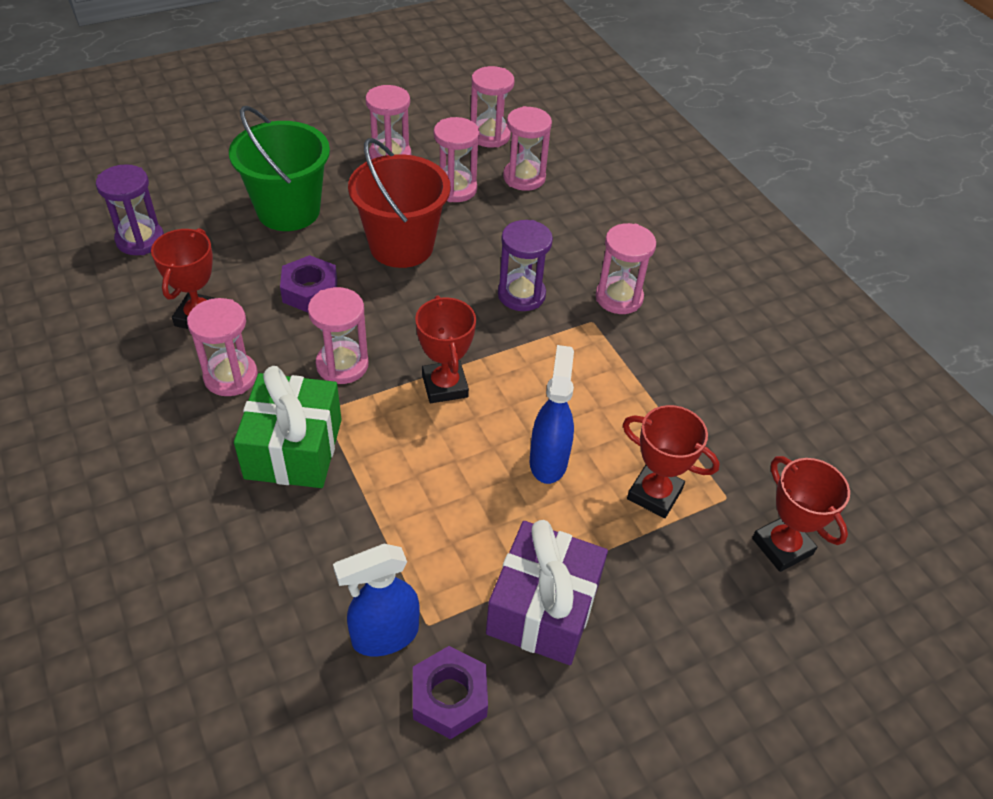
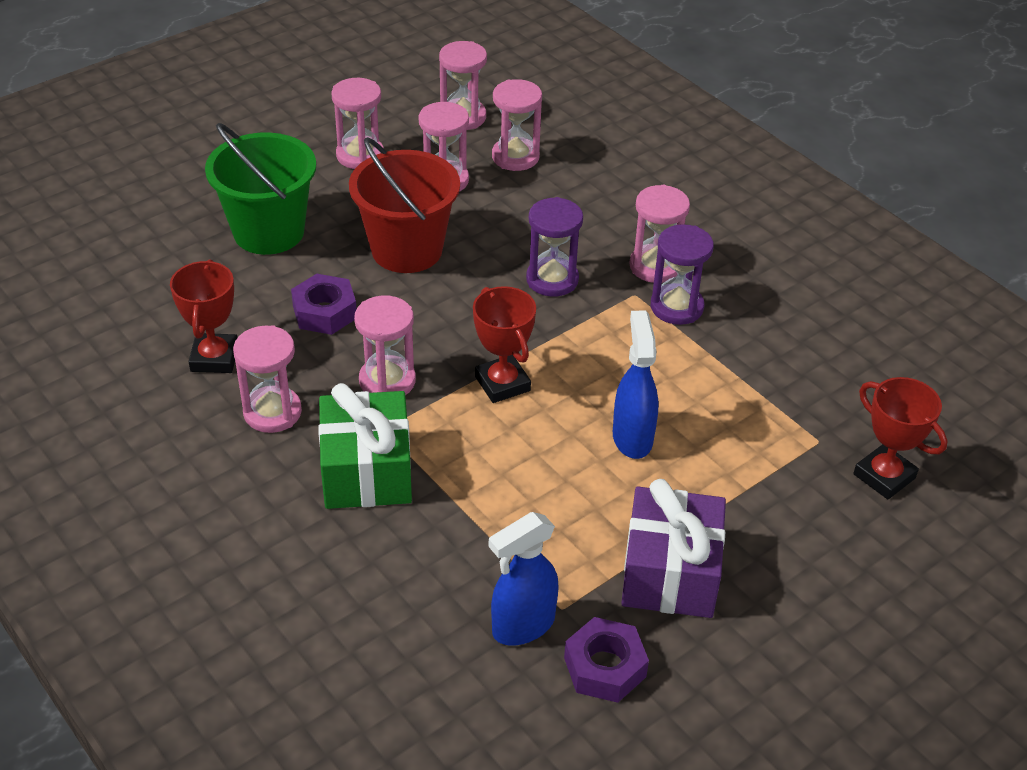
camera: 10 degrees left, 5 degrees down
purple hourglass [96,164,164,255] -> purple hourglass moved to [651,224,714,325]
red trophy [623,405,720,518] -> none

